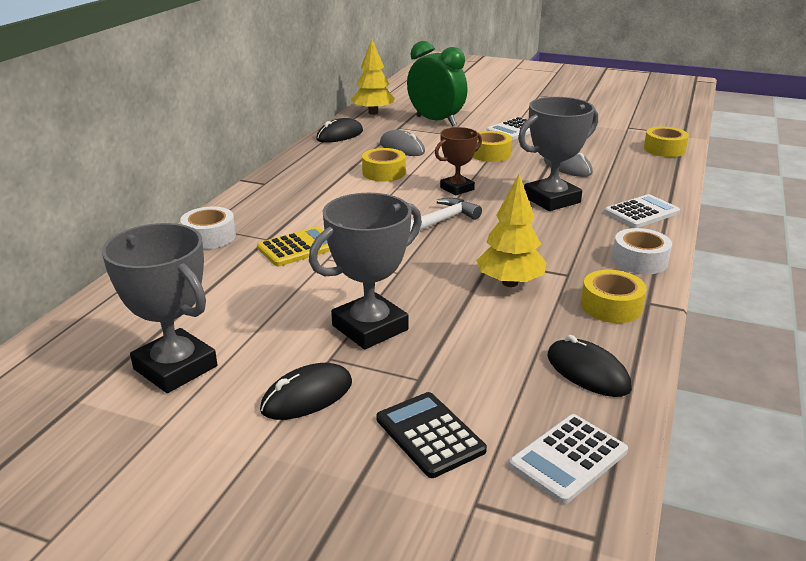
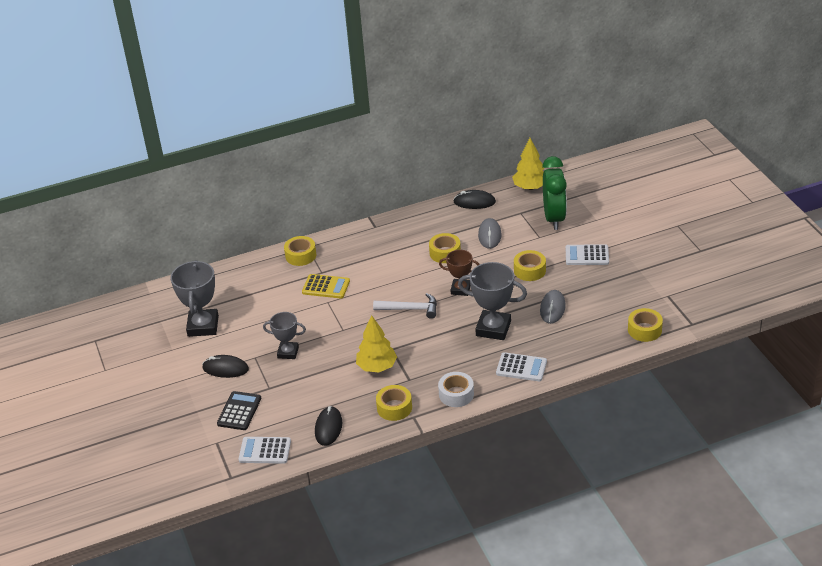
camera: 50 degrees right, 10 degrees up
white tape [180,207,236,249] -> yellow tape [284,236,316,266]
grey trophy [309,193,422,349] -> grey trophy [263,312,306,359], size x0.62

